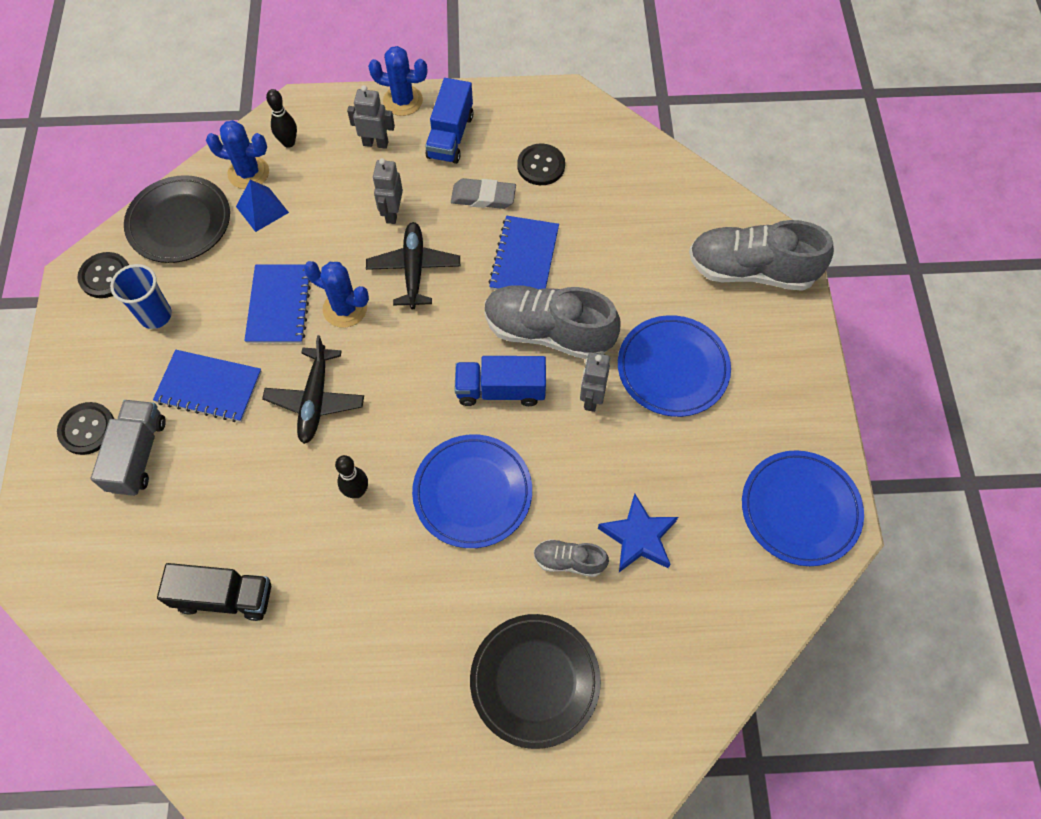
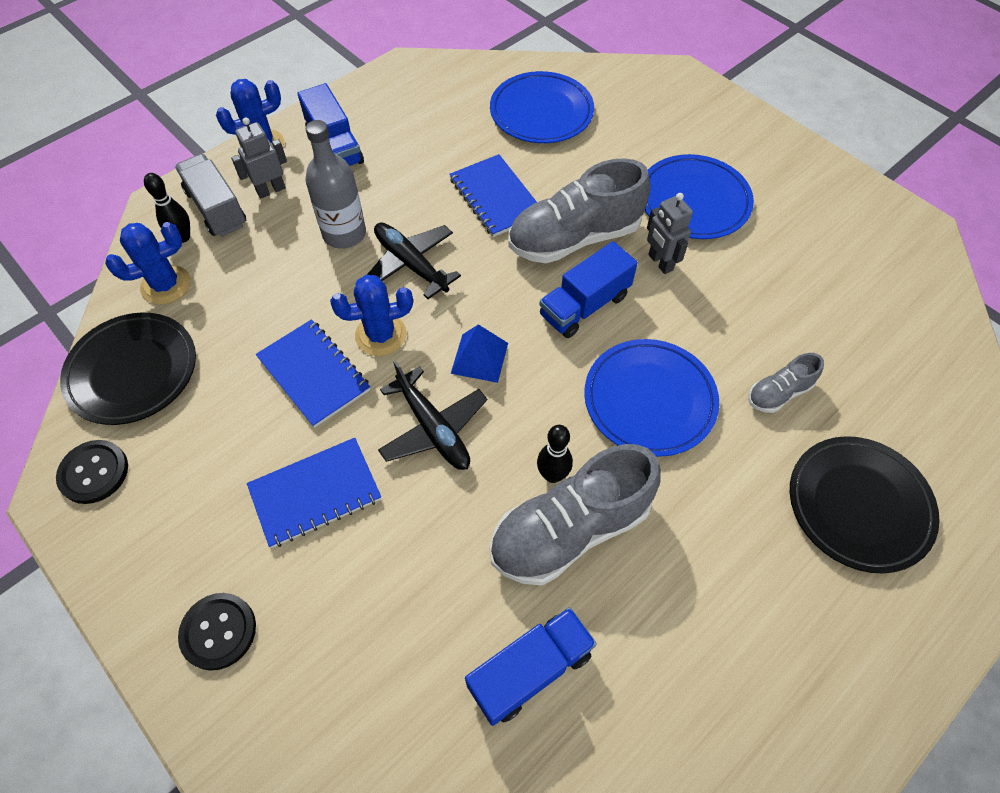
camera: 40 degrees left, 5 degrees down
grey truck [91,400,166,496] -> grey truck moved to [175,154,246,237]
blue cup [110,264,172,329] -> none
black truck [157,563,271,621] -> blue truck [465,607,597,726]
blue pyramid [236,180,289,232] -> blue pyramid moved to [451,324,508,383]
grey robot [373,158,403,224] -> grey bottle [305,120,366,249]
grey eraser [451,178,516,209] -> none
black button [517,143,565,185] -> none
blue star [598,493,678,572] -> none
grey shoe [689,220,834,291] -> grey shoe moved to [490,444,661,585]
blue plate [742,450,864,566] -> blue plate moved to [490,71,594,143]

